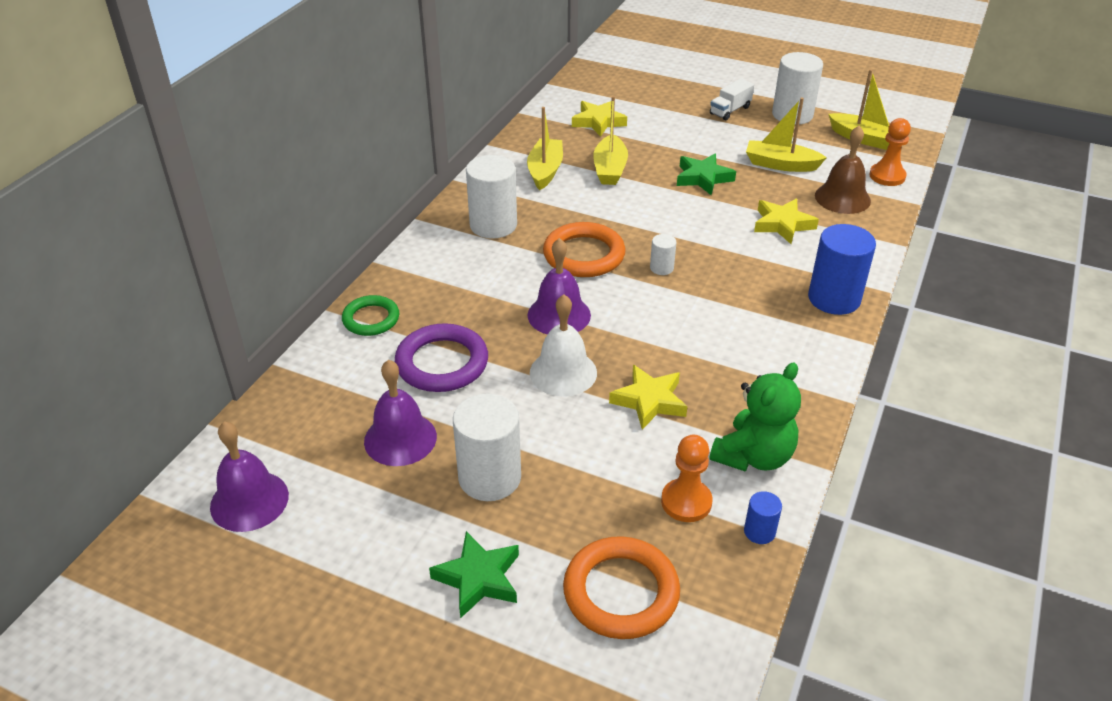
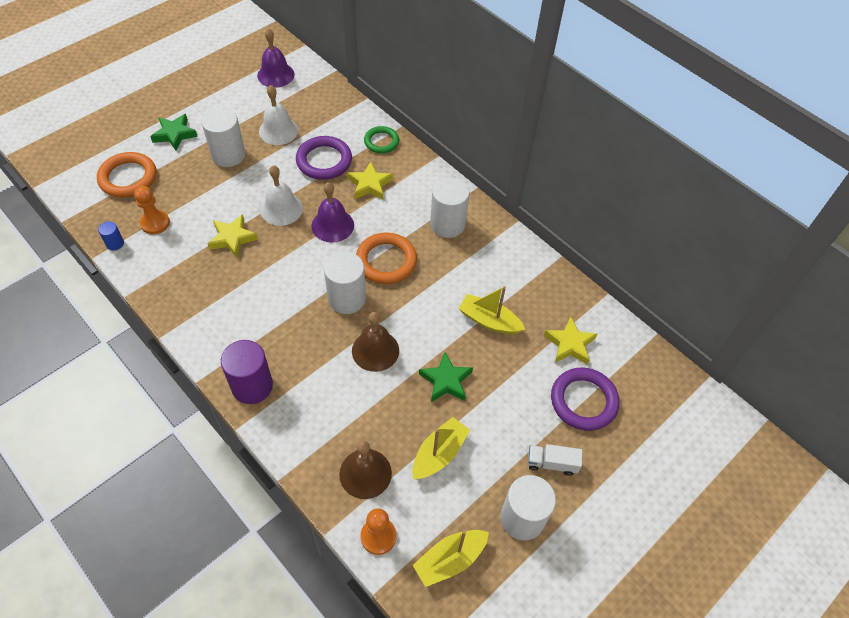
camera: 110 degrees right, 15 degrees up
purple bell [364,360,437,466] -> white bell [259,85,298,145]
yellow boat [527,107,563,190] -> none
white cylinder [650,234,676,275] -> white cylinder [324,252,366,314], size x2.09
white truck [710,79,754,120] -> white truck turned 60 degrees counterclockwise [528,444,582,476]
green teddy bear [710,362,801,472] -> none
yellow star [754,199,819,244] -> yellow star moved to [347,162,393,200]
blue cylinder [808,224,876,315] -> purple cylinder [221,340,273,404]
none -> brown bell [352,312,399,372]
none -> purple ring [551,368,619,431]

